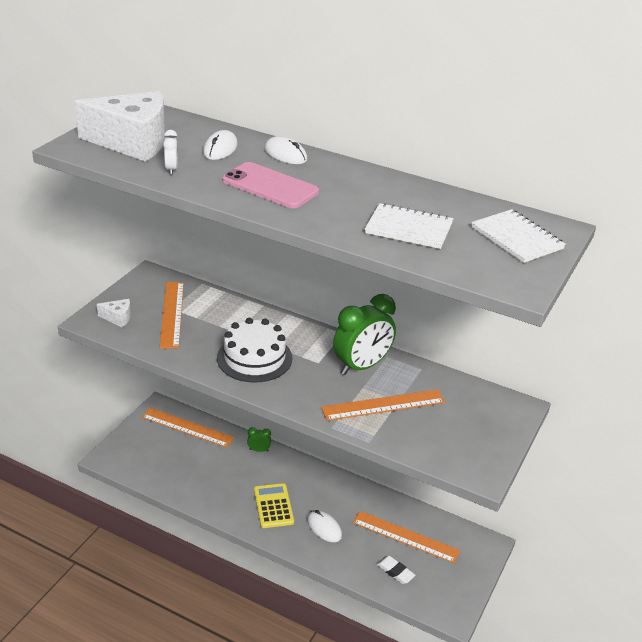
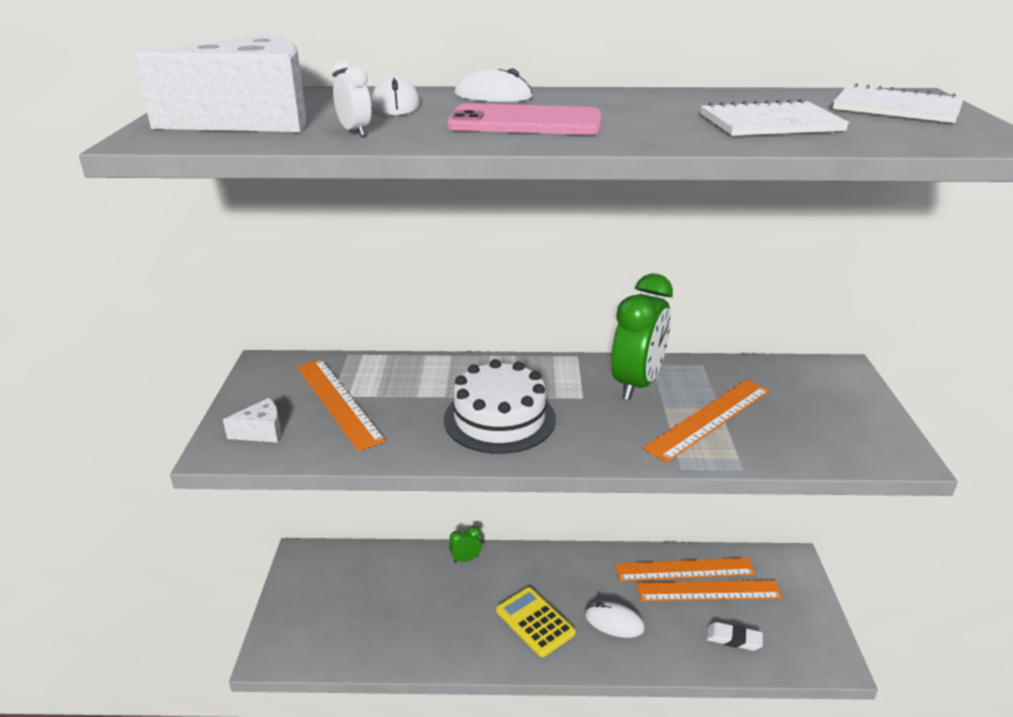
camera: 25 degrees left, 5 degrees down
orange ruler [141,408,234,448] -> orange ruler moved to [615,557,756,581]

